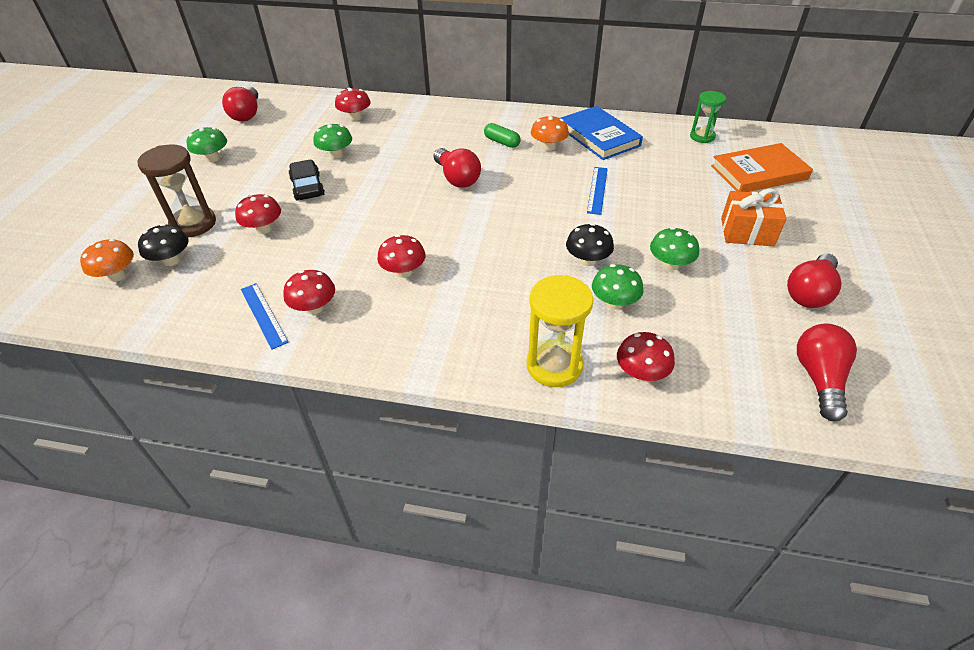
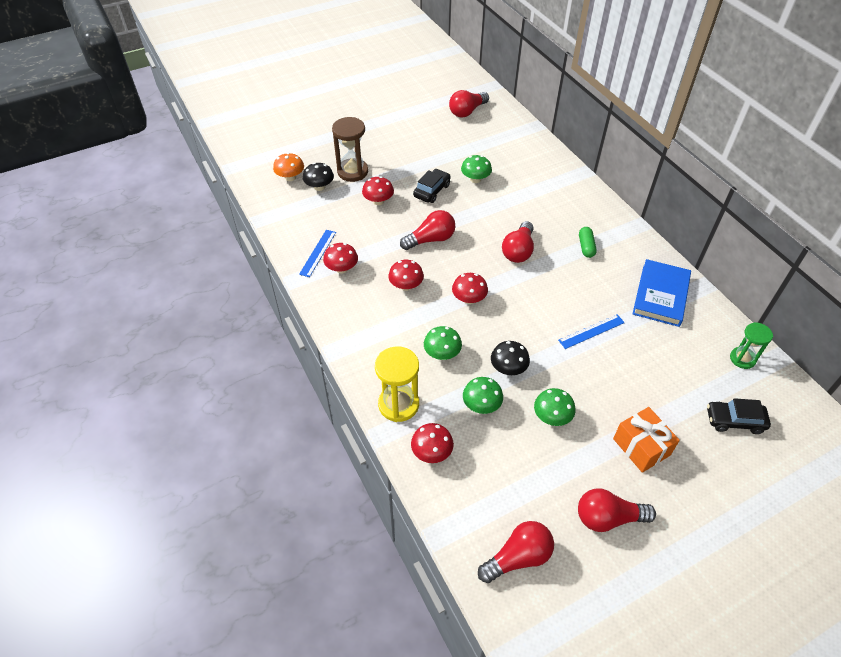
camera: 50 degrees right, 5 degrees up
green mushroom [187,127,227,162] -> green mushroom moved to [424,326,462,360]
red mushroom [335,88,371,121] -> red mushroom moved to [452,273,488,304]
orange mushroom [531,115,569,151] -> none
orange book [711,143,813,192] -> black car [707,398,771,434]
none -> red light bulb [400,210,455,250]

